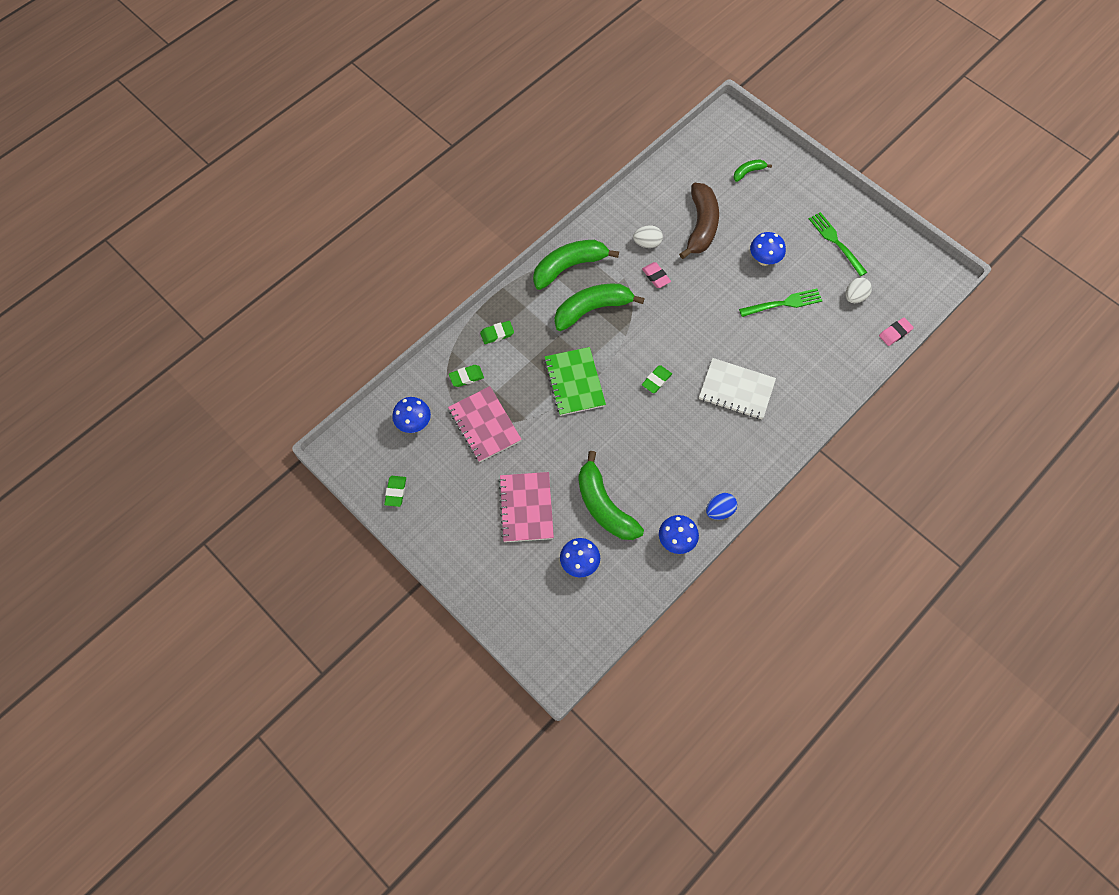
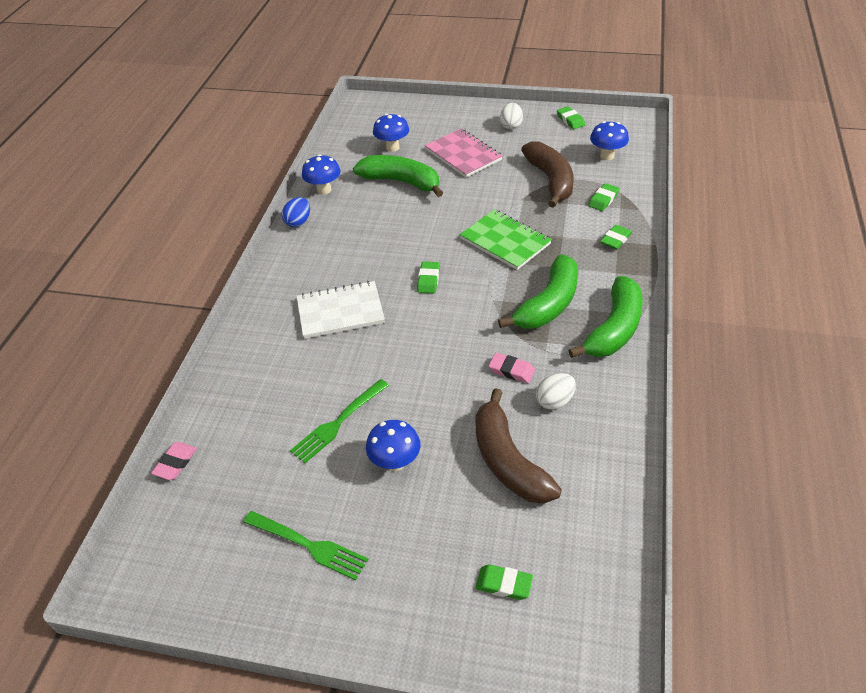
camera: 150 degrees right, 20 degrees down
pink notebook [448,386,522,462] -> brown banana [521,141,574,208]
green banana [734,160,772,182] -> green eraser [476,564,533,600]
white egg [846,278,872,303] -> white egg moved to [500,103,523,130]

